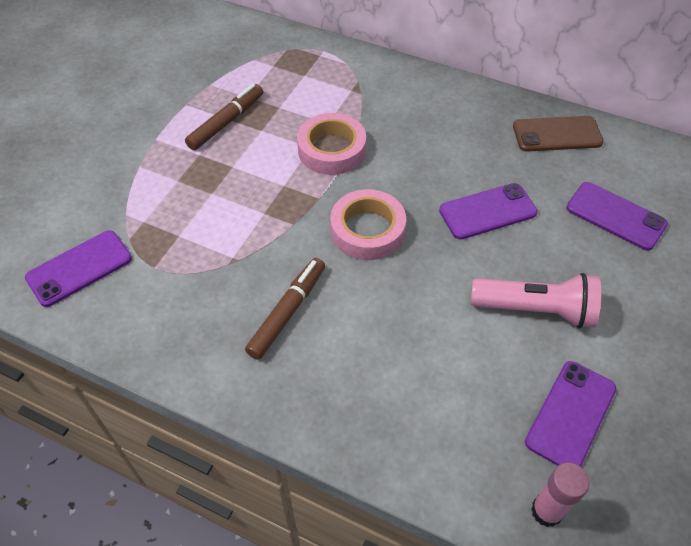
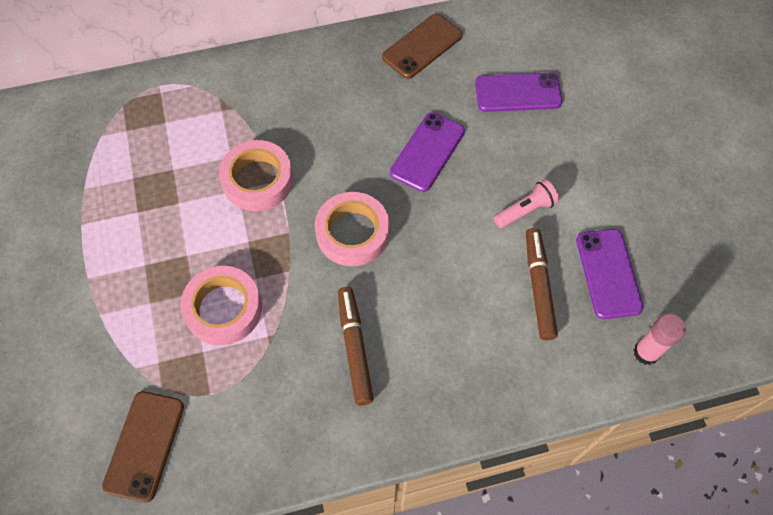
camera: 40 degrees left, 10 degrees up
purple phone [25,230,132,307] -> brown phone [102,391,184,503]
brown marker [185,84,263,150] -> brown marker moved to [526,228,558,340]
pink flashlight [471,273,601,328] -> pink flashlight [494,179,559,228], size x0.60
none -> pink tape [180,266,262,345]

